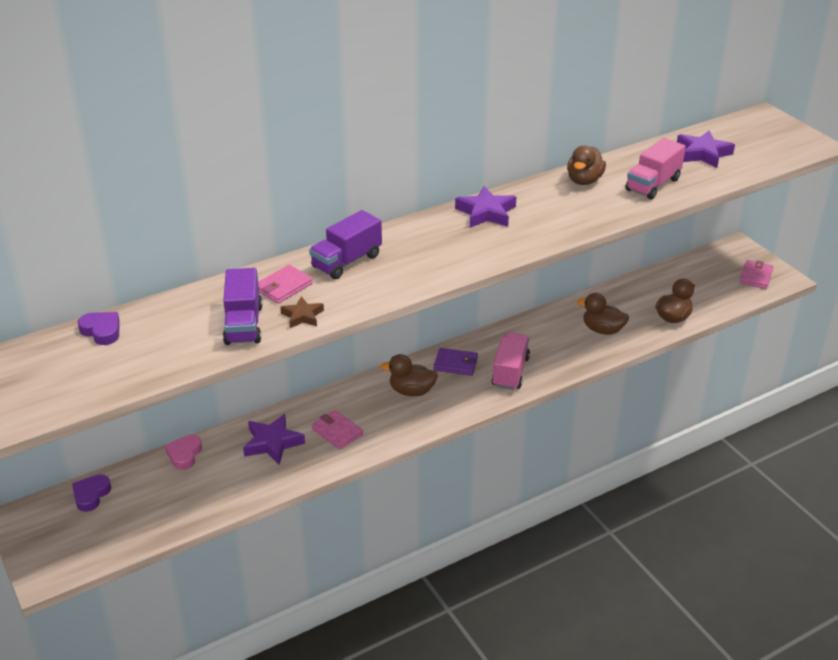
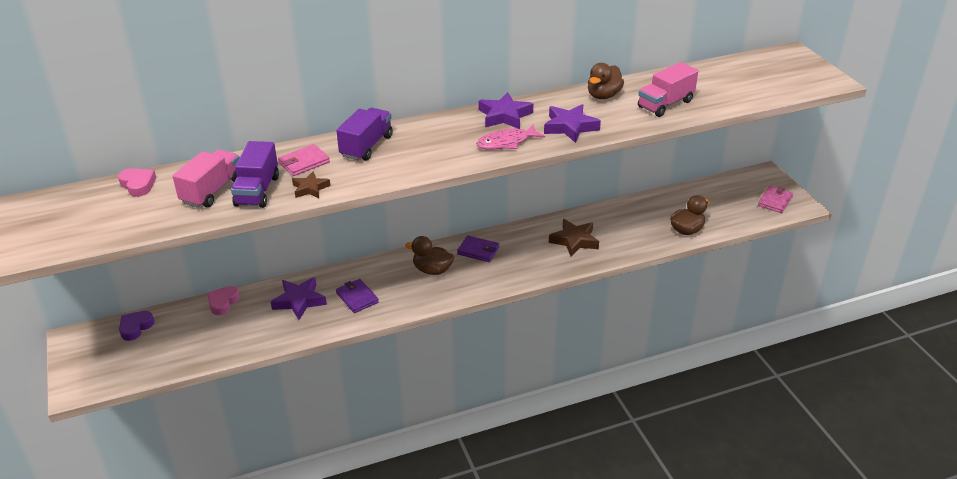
camera: 10 degrees right, 0 degrees up
purple heart [78,312,120,345] -> pink heart [118,168,156,197]
purple truck [309,210,382,279] -> purple truck turned 150 degrees clockwise [336,108,393,161]
pink wallet [312,410,363,450] -> purple wallet [336,279,379,313]
pink truck [492,332,530,390] -> pink truck moved to [172,149,239,208]
brown duck [577,293,629,335] -> none
purple star [677,130,735,168] -> purple star moved to [544,104,601,143]
none -> pink fish [476,124,545,150]
none -> brown star [549,219,599,257]

